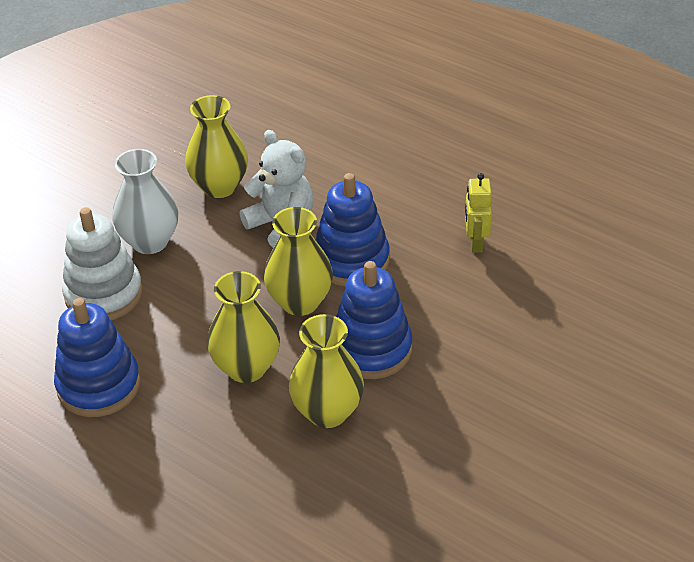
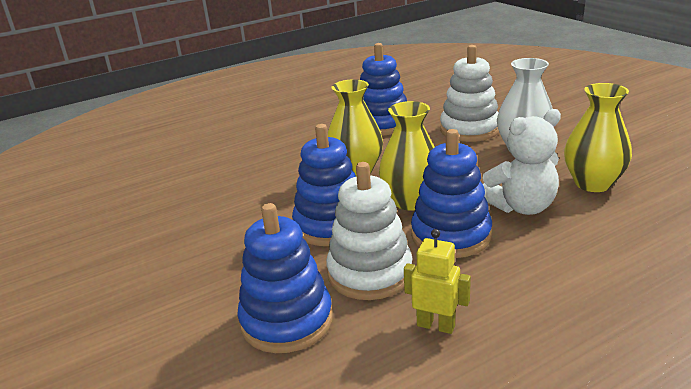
camera: 115 degrees right, 15 degrees down
yellow vase [289,314,364,428] -> none
none -> blue stacking toy [237,203,333,353]
none -> white stacking toy [326,162,413,300]

